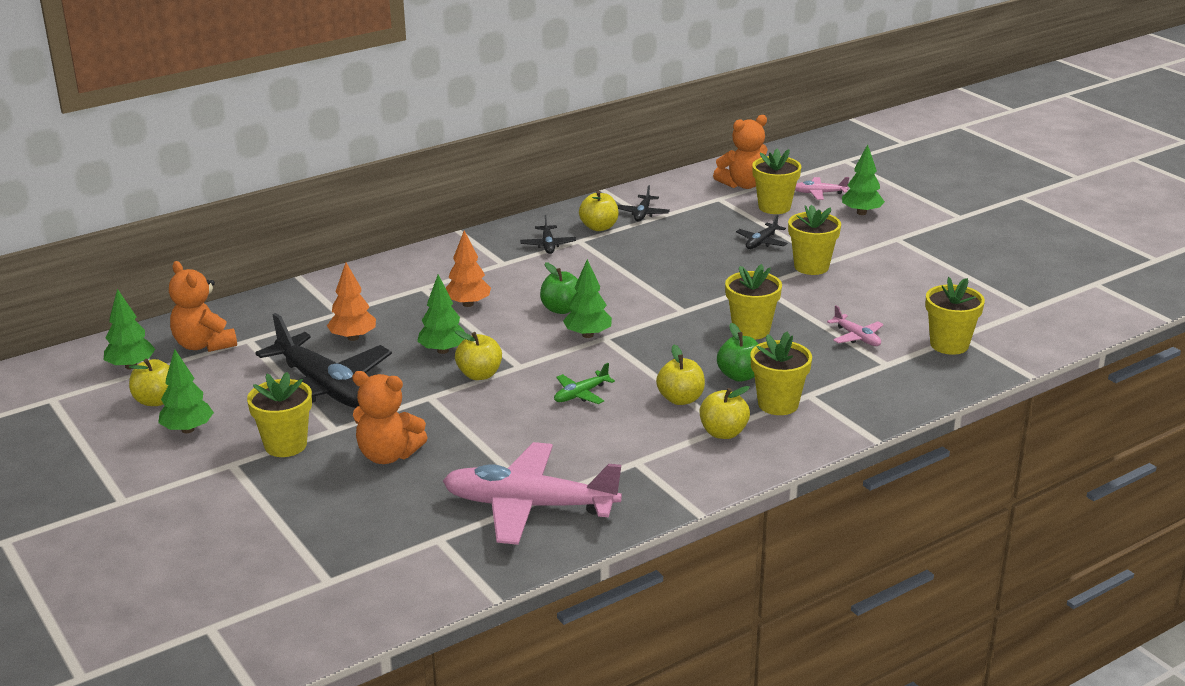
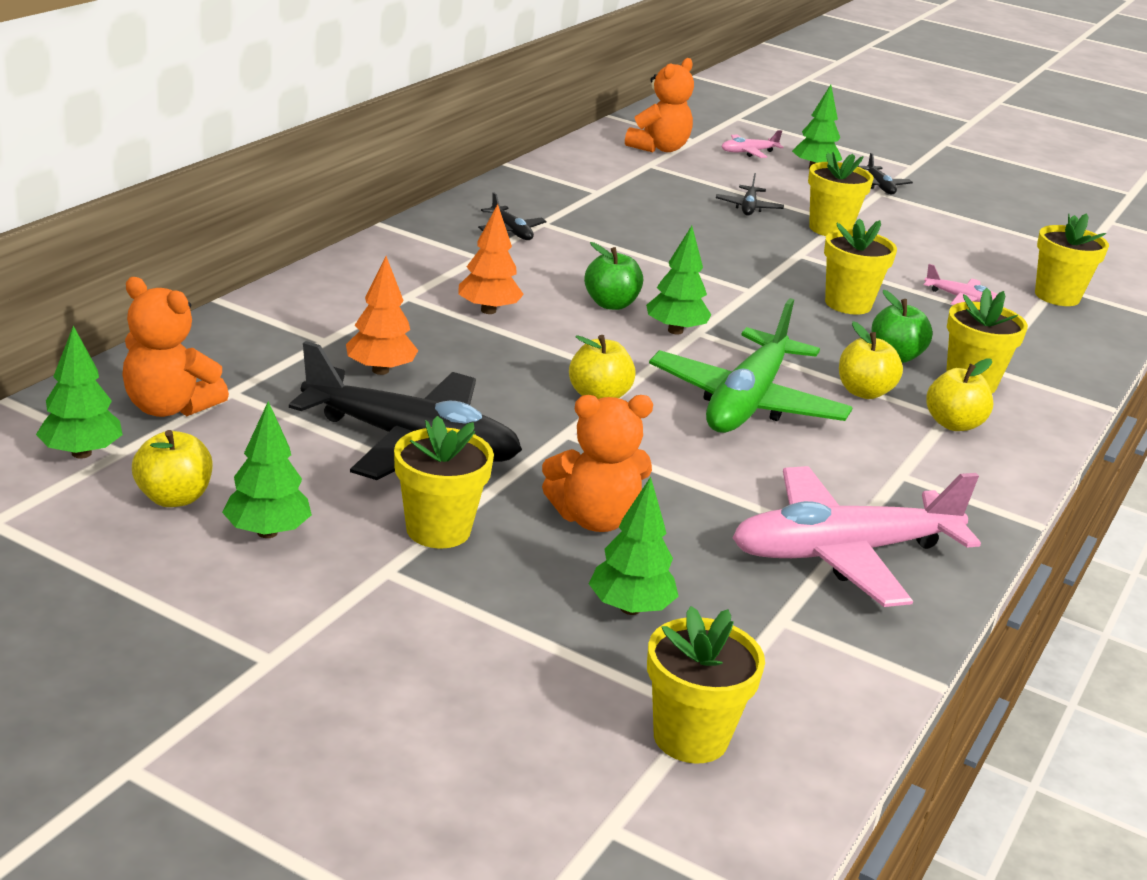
camera: 30 degrees left, 0 degrees up
green tree [417,275,465,354] -> green tree moved to [589,477,679,615]
green plane [554,363,615,404] -> green plane [649,298,853,433], size x2.31
yellow apple [579,191,619,231] -> none
black plane [617,185,670,221] -> black plane moved to [858,153,913,195]
yellow flower pot [752,149,801,214] -> yellow flower pot moved to [647,606,765,764]

